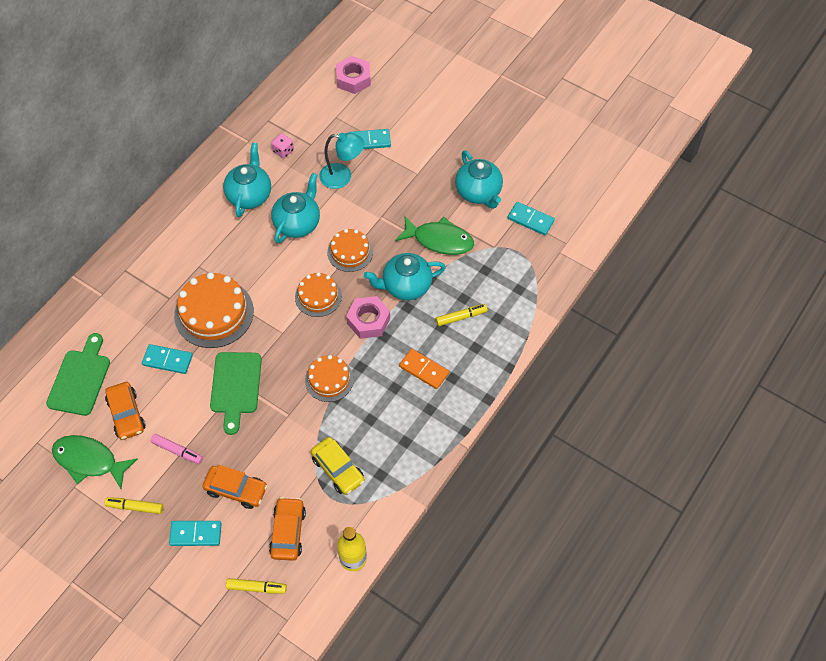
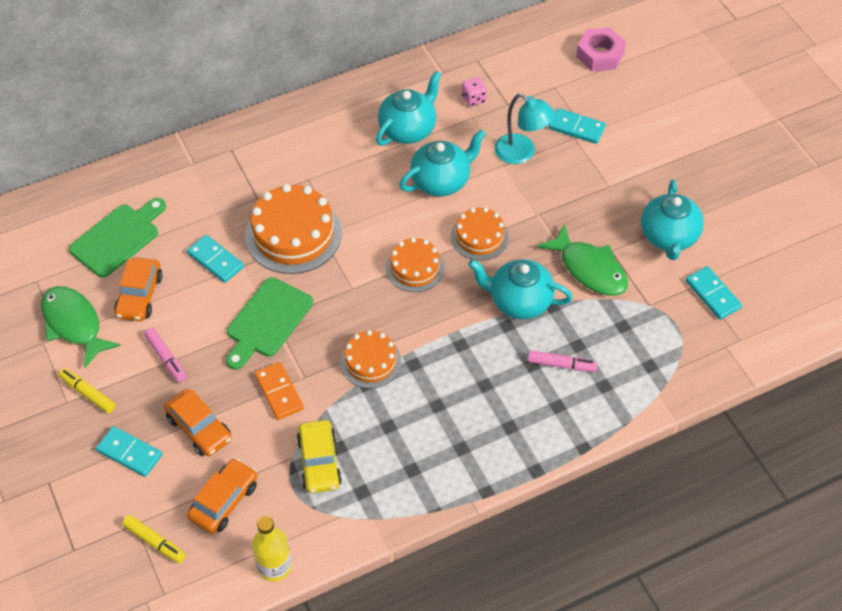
camera: 30 degrees right, 5 degrees down
pink nut [346,296,390,339] -> none
orange domino [399,349,449,389] -> orange domino moved to [254,362,304,420]
yellow marker [436,304,488,326] -> pink marker [528,350,597,372]

